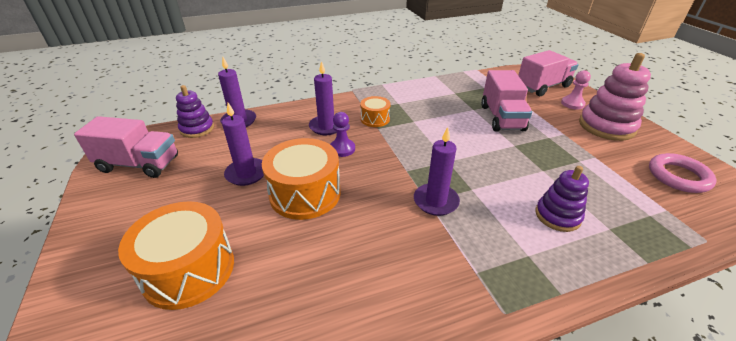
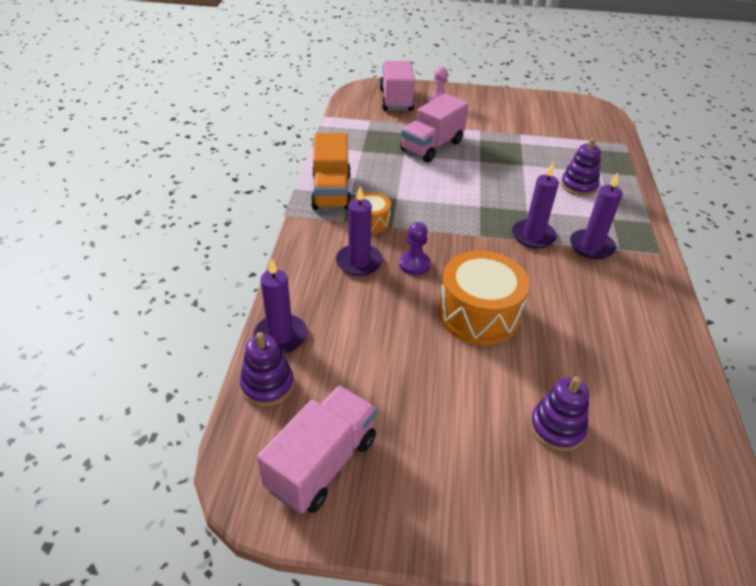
camera: 65 degrees left, 5 degrees up
orange drum [118,201,234,310] -> purple stacking toy [530,376,589,452]
purple candle [222,103,264,186] -> purple candle moved to [570,173,622,260]
pink truck [481,70,532,131] -> pink truck turned 105 degrees clockwise [400,94,469,163]
pink stacking toy [579,53,651,141] -> none
pink ring [649,153,716,193] -> none
none -> orange truck [311,133,352,210]

